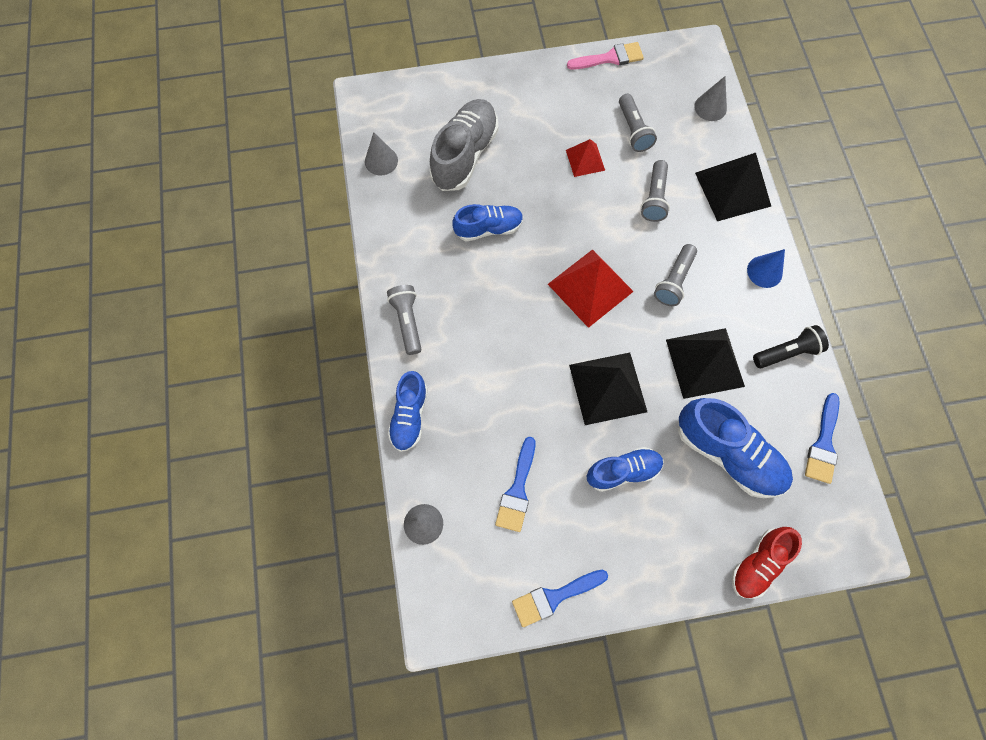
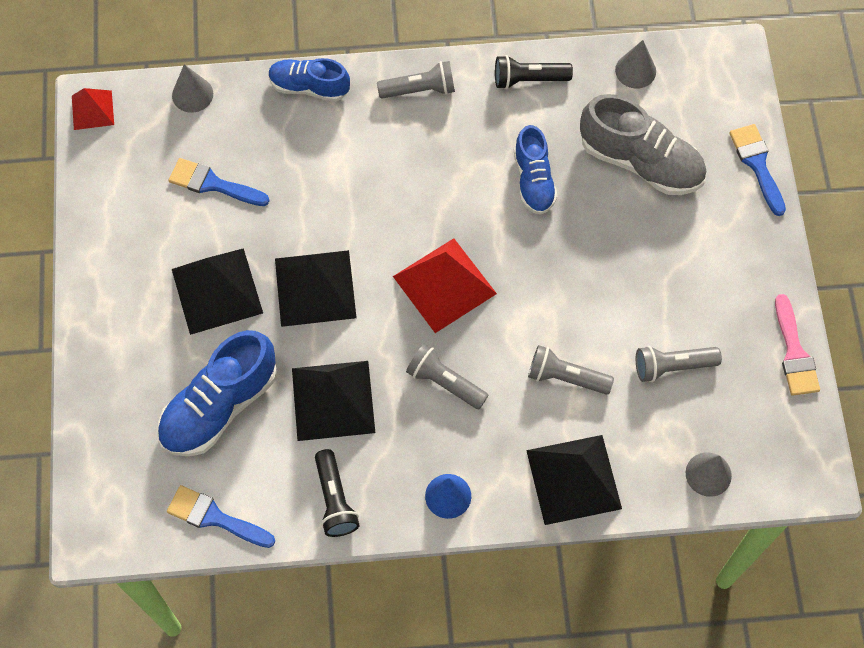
camera: 95 degrees right, 5 degrees down
blue brush [512,570,608,627] -> blue brush moved to [729,124,786,216]
red pyramid [566,139,605,177] -> red pyramid moved to [72,88,114,130]
blue shoe [587,447,664,492] -> black pyramid [172,248,263,335]
red shoe [732,527,802,599] -> none
none -> black flashlight [495,55,573,89]

